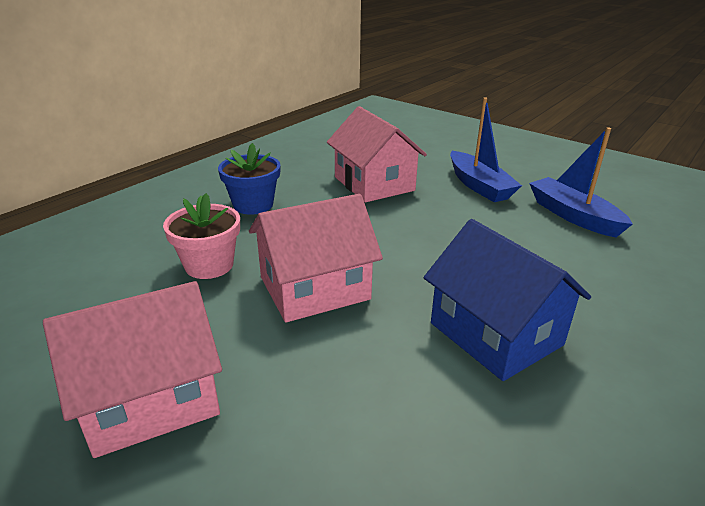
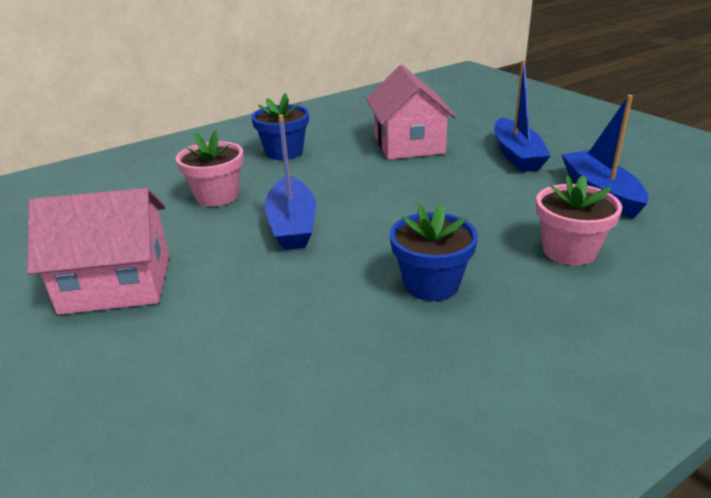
camera: 20 degrees right, 0 degrees up
pink house [249,194,383,322] -> blue boat [265,114,316,250]
blue house [424,219,591,381] -> blue flower pot [390,204,478,301]
none -> pink flower pot [536,175,622,265]

